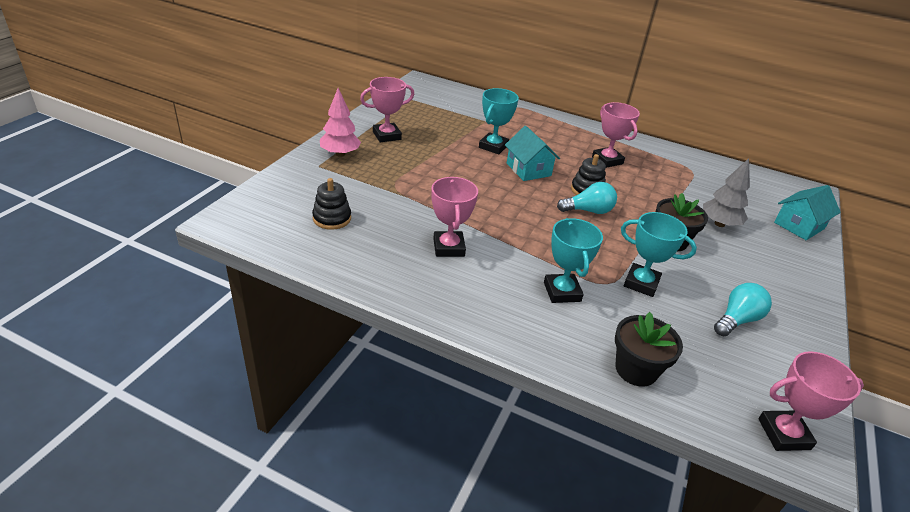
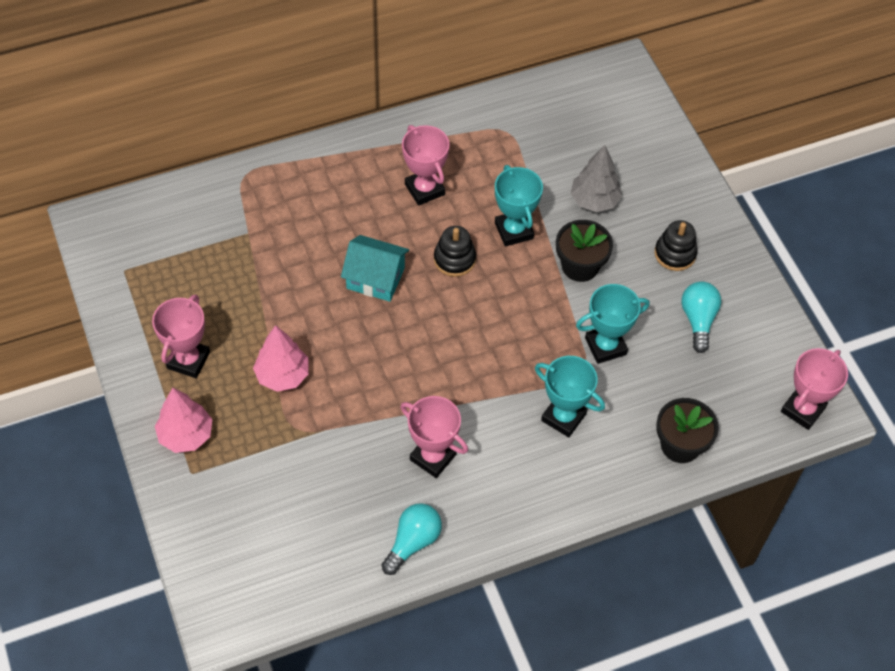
camera: 45 degrees left, 20 degrees up
black stacking toy [312,178,351,230] -> black stacking toy moved to [654,220,698,271]
turquoise trophy [479,88,519,154] -> turquoise trophy moved to [495,165,543,246]
turquoise light bulb [557,182,617,214] -> turquoise light bulb moved to [381,503,442,575]
pink trophy [592,102,640,168] -> pink trophy turned 45 degrees clockwise [402,125,449,206]
turquoise house [774,185,841,240] -> none
none -> pink tree [253,325,309,392]

